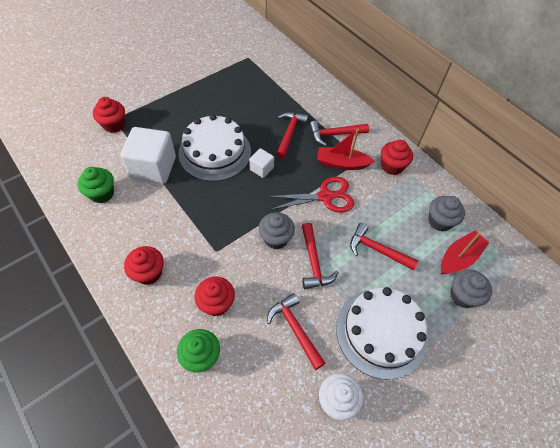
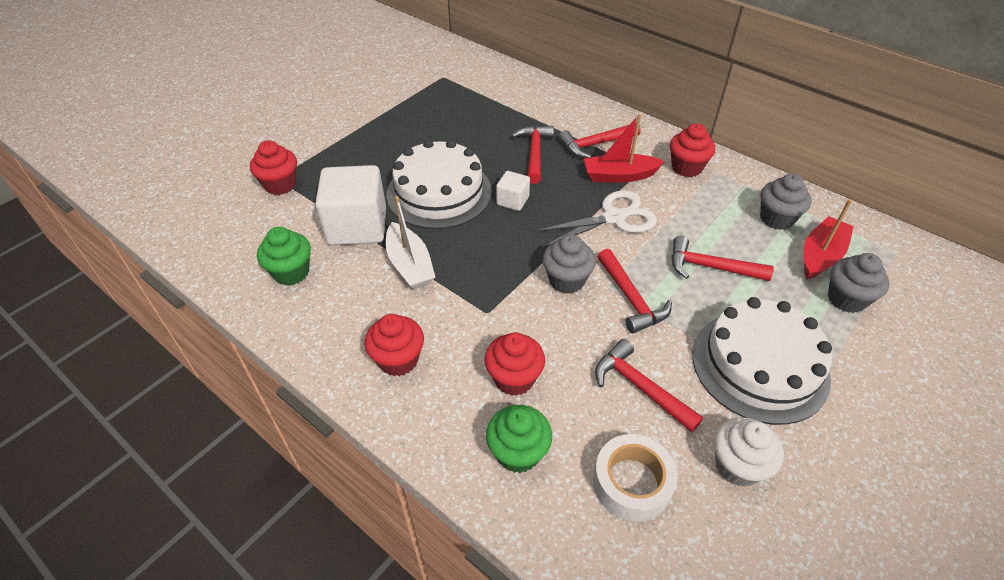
camera: 10 degrees left, 10 degrees down
red scissors [267,177,354,212] -> white scissors [534,190,657,247]
none -> white boat [386,196,435,289]
none -> white tape [593,434,678,522]

